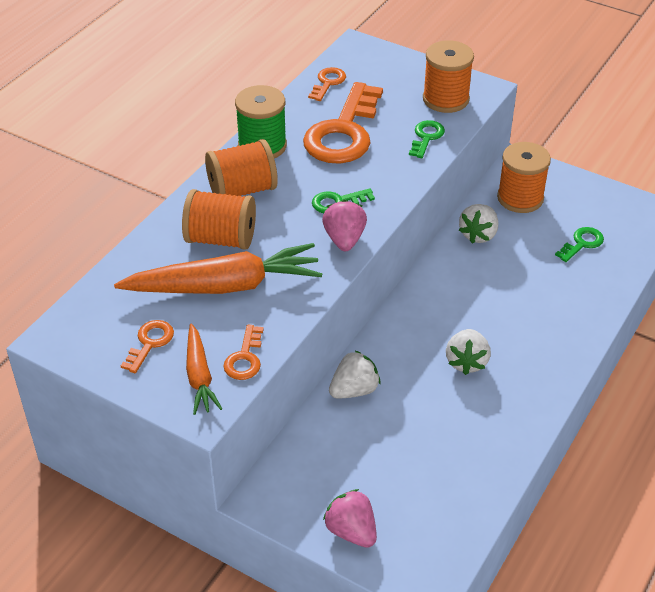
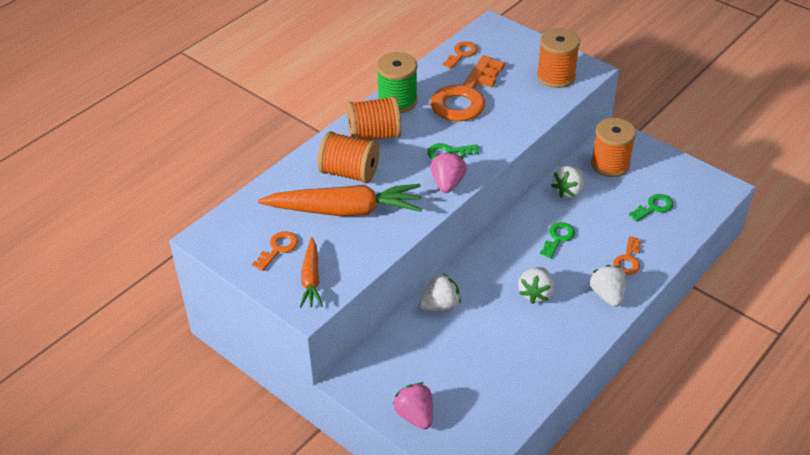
camera: 10 degrees right, 0 degrees up
orange key [223,325,264,380] -> orange key moved to [613,236,641,275]
green key [409,120,445,158] -> green key moved to [540,222,575,258]
none -> white strawberry [590,265,626,307]

